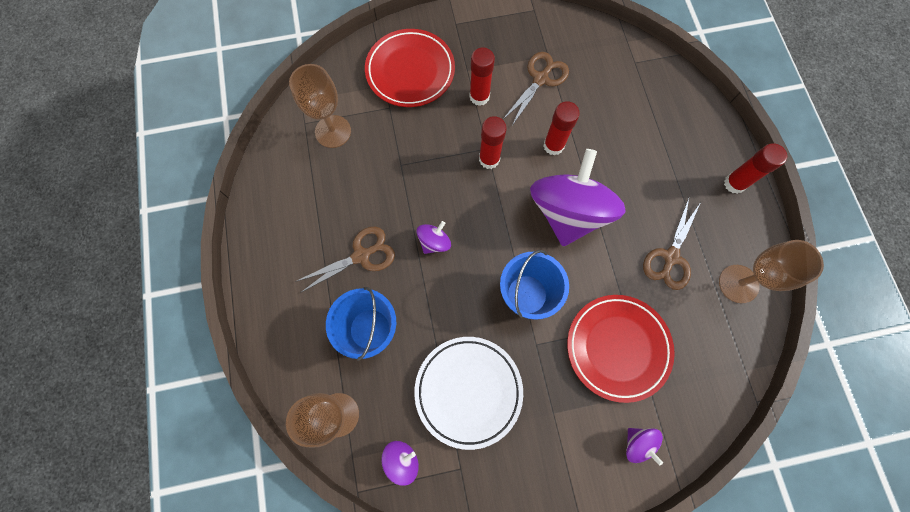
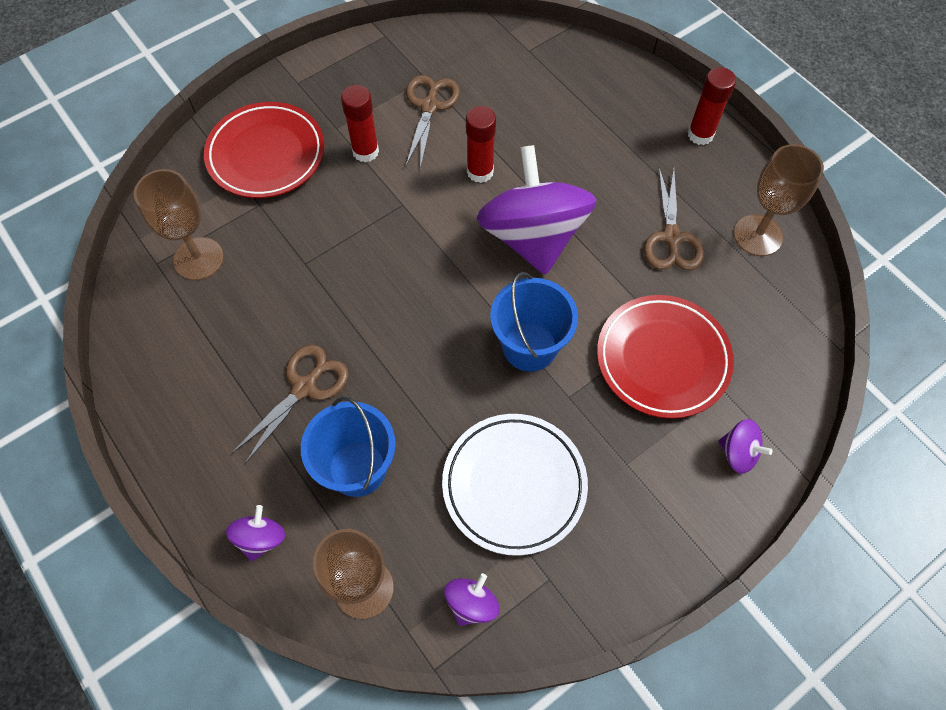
camera: 25 degrees left, 10 degrees down
purple spinning top [417,221,451,254] -> purple spinning top moved to [226,505,285,561]
red glue stick [479,116,507,169] -> none

